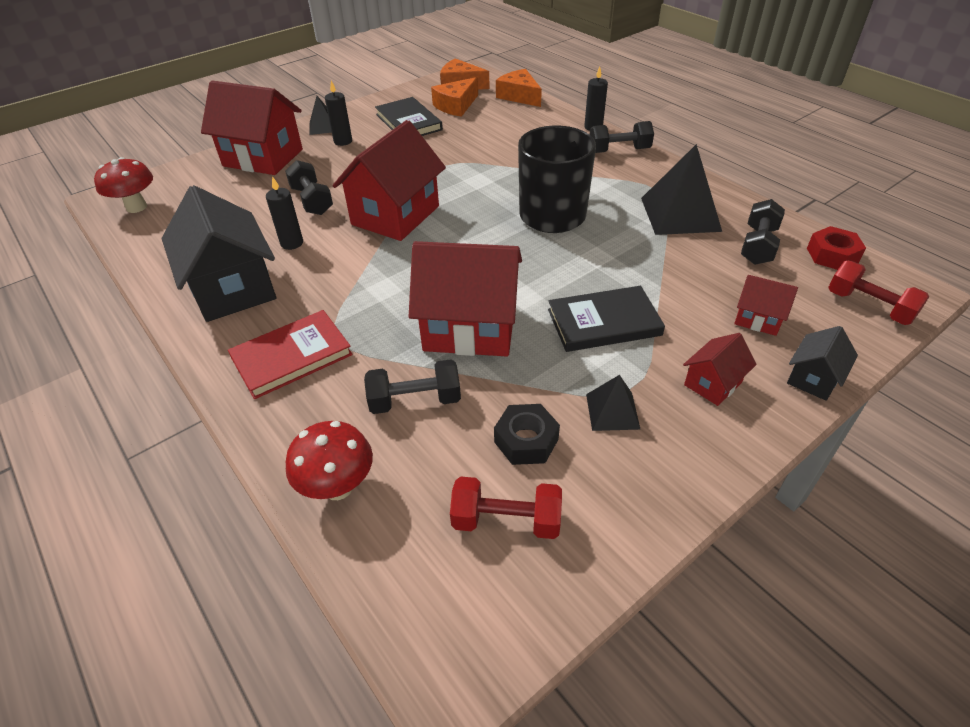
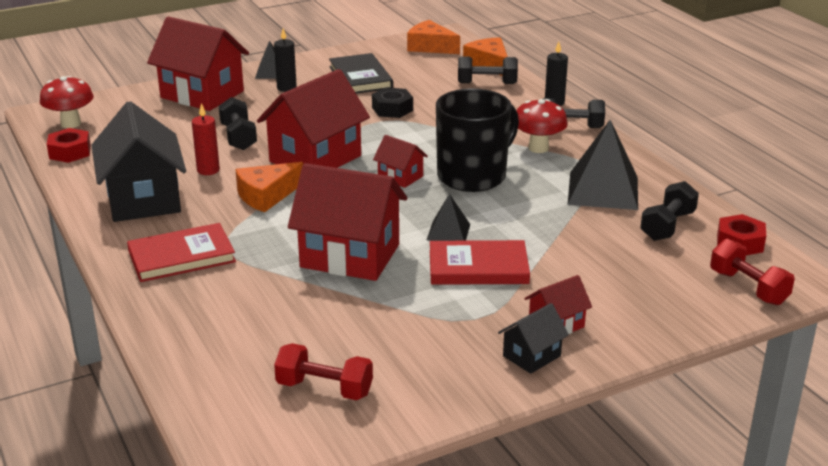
camera: 10 degrees right, 15 degrees down
black candle [266,176,303,250] -> red candle [192,103,220,175]
red mushroom [286,421,373,500] -> red mushroom moved to [517,99,568,153]
black dumbbell [364,359,461,414] -> black dumbbell moved to [458,56,518,84]
orange cheese [431,77,478,117] -> orange cheese moved to [235,162,303,212]
black nut [494,404,560,465] -> black nut moved to [372,87,413,118]
black book [548,286,665,352] -> red book [430,240,530,285]
black pyramid [586,375,641,431] -> black pyramid moved to [427,194,470,241]
red house [734,275,798,336] -> red house moved to [373,135,428,188]
black house [787,326,858,401] -> black house moved to [498,303,569,374]
none -> red nut [47,128,91,163]

